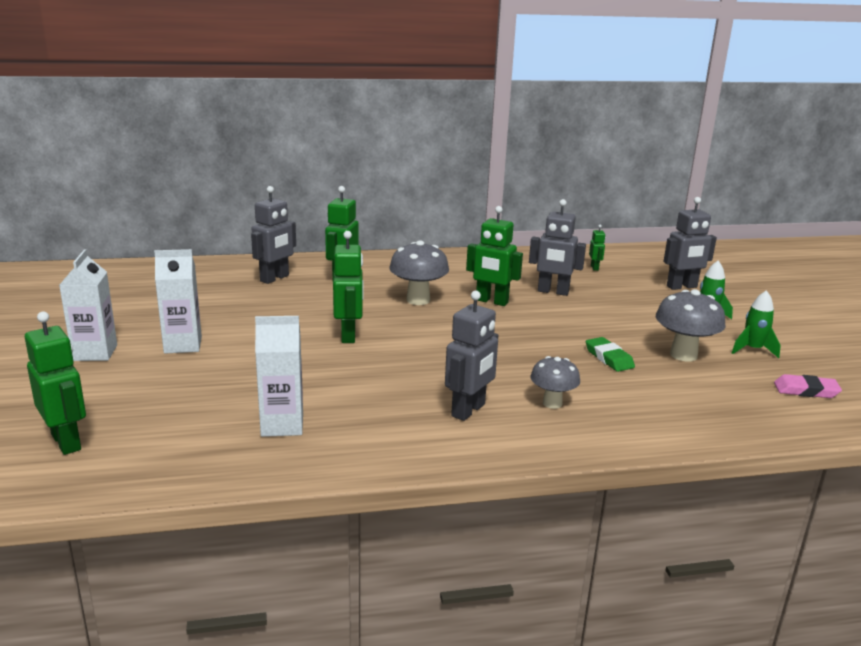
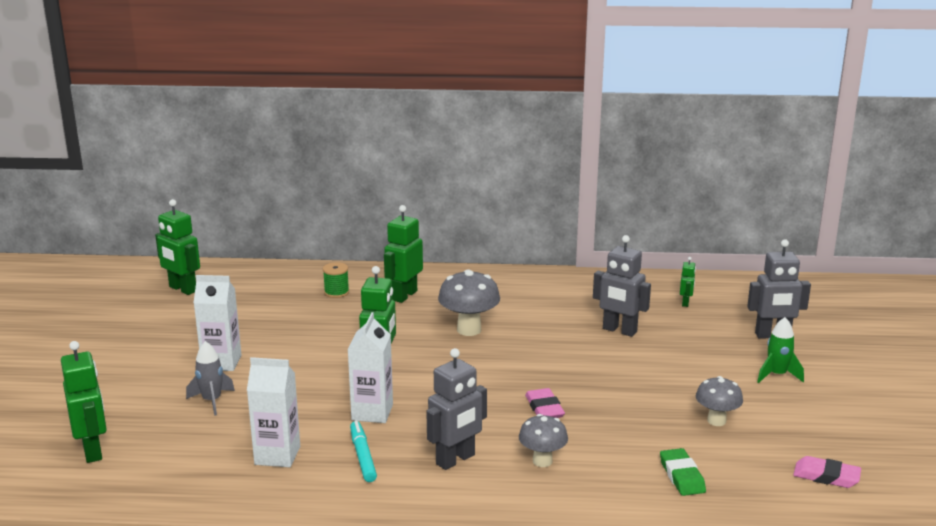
camera: 15 degrees right, 0 degrees up
white carton [59,249,117,361] -> white carton moved to [348,312,393,423]
grey robot [251,186,296,284] -> green spool [323,262,349,298]
green robot [466,206,523,306] -> green robot moved to [155,199,200,295]
green eraser [586,337,635,372] -> green eraser moved to [660,448,706,496]
grey mushroom [656,289,726,362] -> grey mushroom [696,376,743,426], size x0.65
green rocket [732,290,781,358] -> none
none -> grey rocket [186,341,235,416]
none -> turquoise marker [350,421,377,482]
none -> pink eraser [525,388,565,418]

